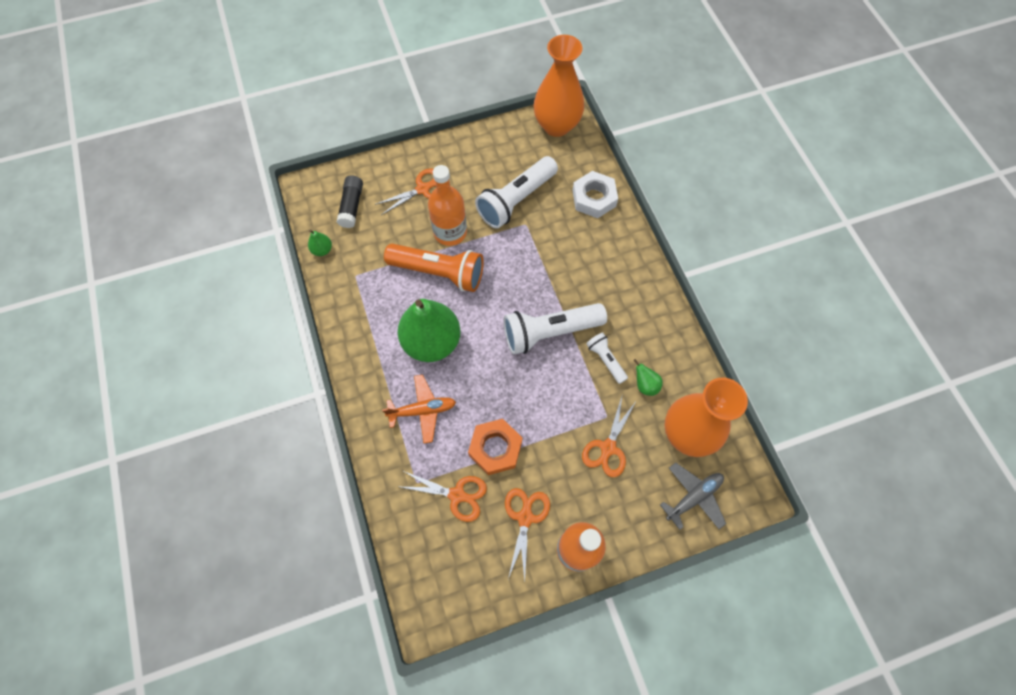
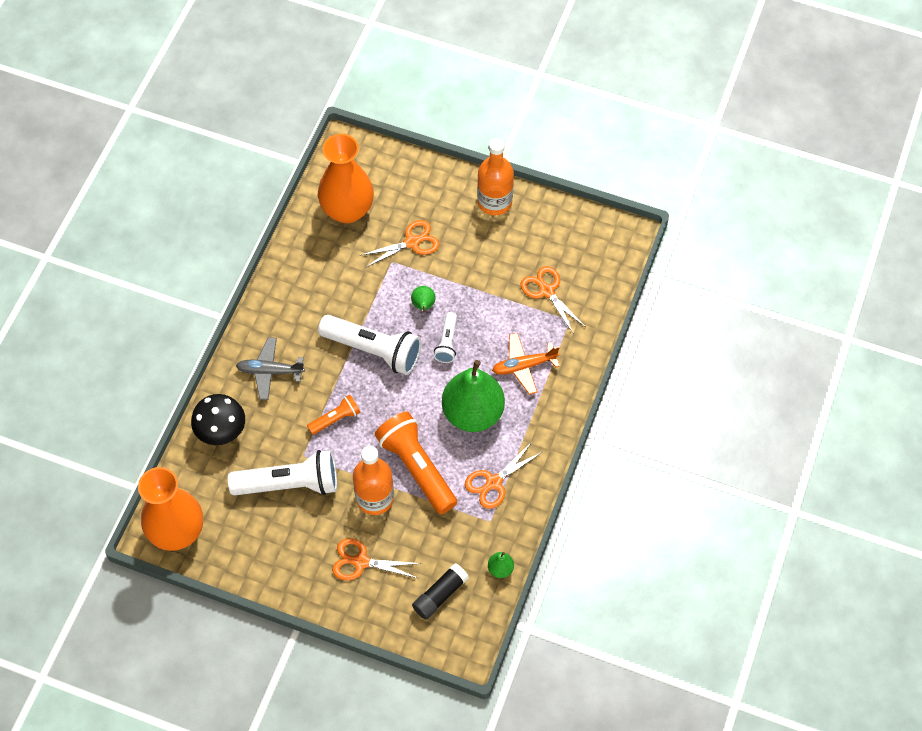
camera: 140 degrees left, 5 degrees down
orange plane [382,374,456,444] -> orange plane turned 45 degrees counterclockwise [492,333,560,395]
orange nut [468,419,522,475] -> none
orange scissors [505,488,550,581] -> orange scissors moved to [465,442,542,509]
white nut [572,171,618,218] -> black mushroom [191,394,245,445]
white flashlight [586,333,628,384] -> white flashlight moved to [434,312,457,363]
green pear [633,359,663,396] -> green pear moved to [411,286,436,312]
grey plane [660,463,726,530] -> grey plane moved to [236,337,305,400]
none -> orange flashlight [307,395,360,435]

